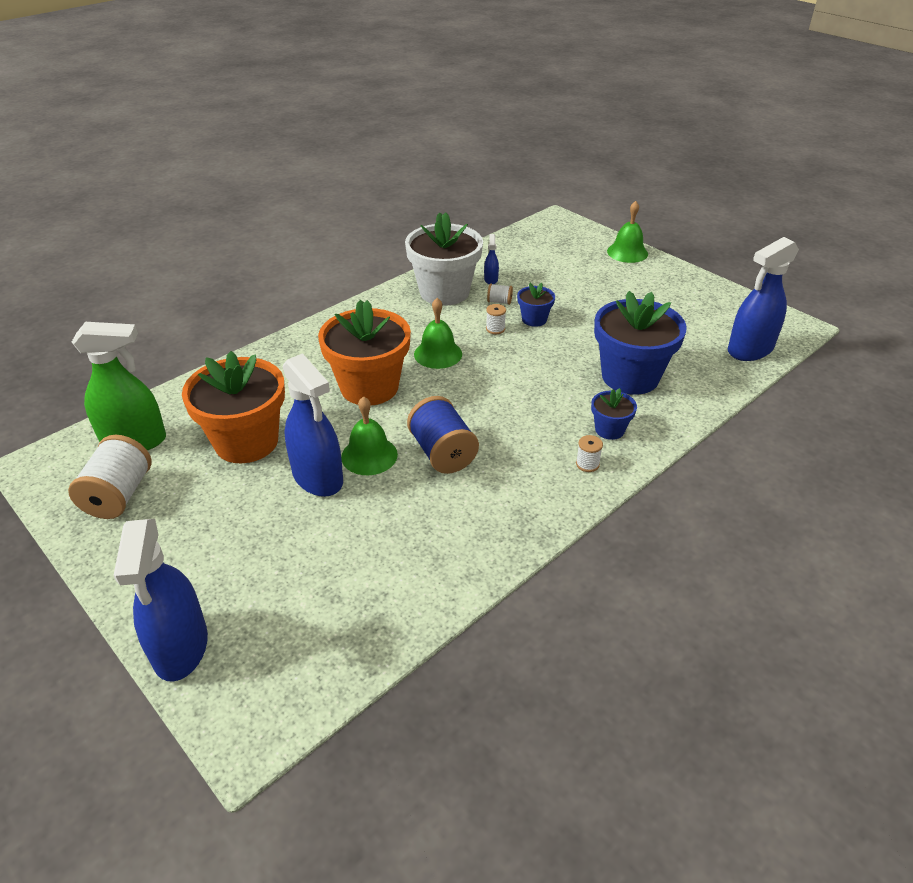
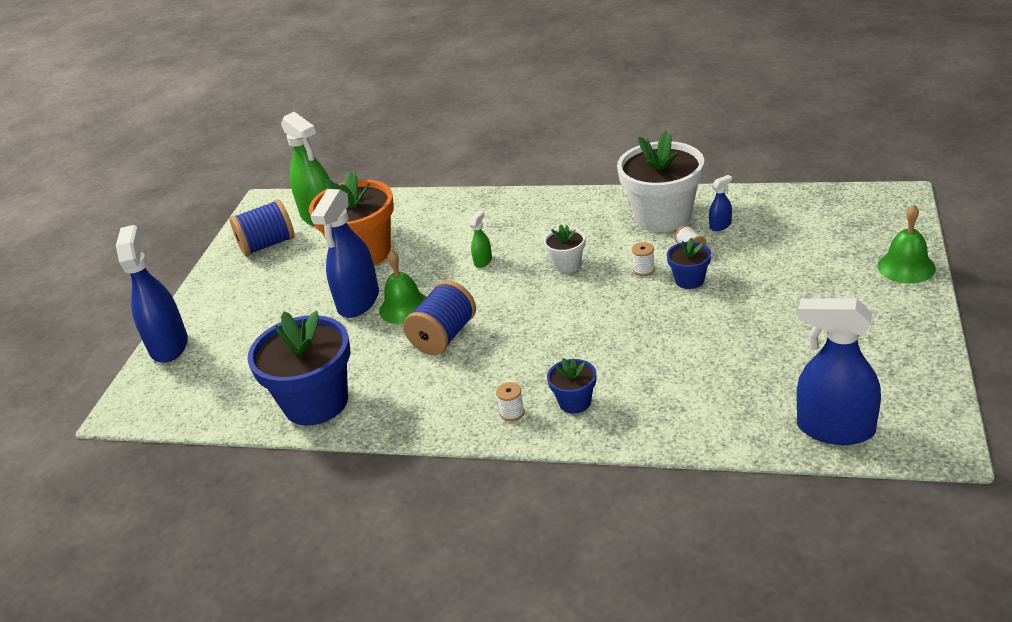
camera: 60 degrees right, 5 degrees down
white spool [68,435,151,519] -> blue spool [230,199,295,256]
blue spray bottle [114,519,208,682] -> blue spray bottle turned 120 degrees clockwise [116,225,188,363]
orange flower pot [318,300,411,405] -> green spray bottle [469,211,492,268]
green bell [414,298,462,369] -> white flower pot [544,224,585,273]
blue flower pot [594,291,687,395] -> blue flower pot moved to [248,311,350,425]

